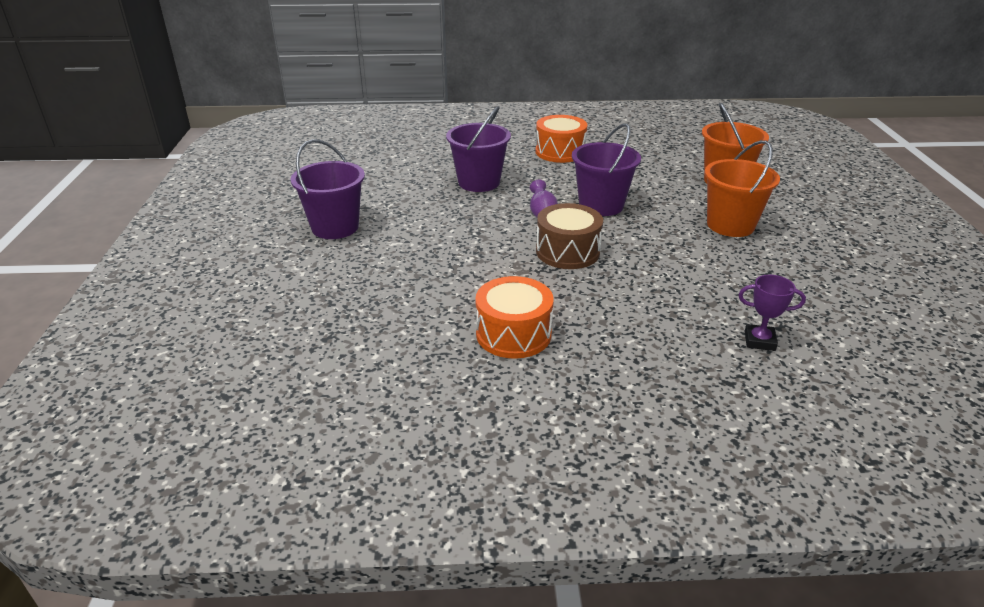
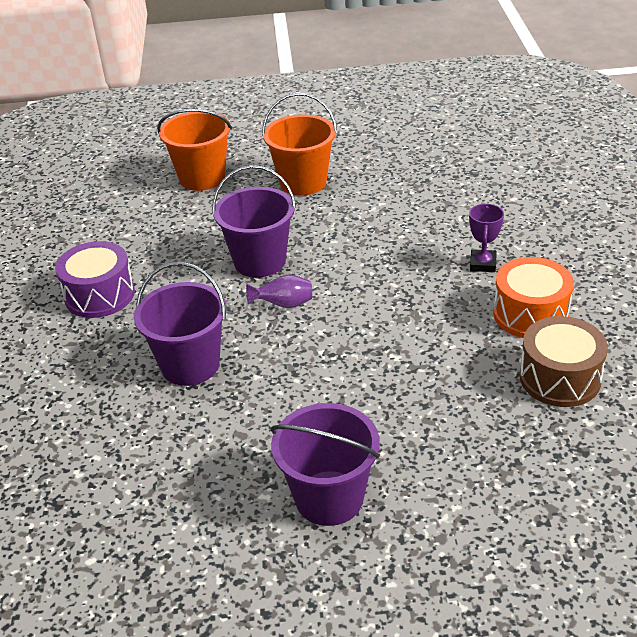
camera: 90 degrees left, 5 degrees up
orange drum [535,115,587,163] -> purple drum [55,241,135,318]
brown drum [536,203,603,269] -> brown drum moved to [519,316,608,407]
purple trophy [738,275,806,351] -> purple trophy moved to [469,203,504,272]

